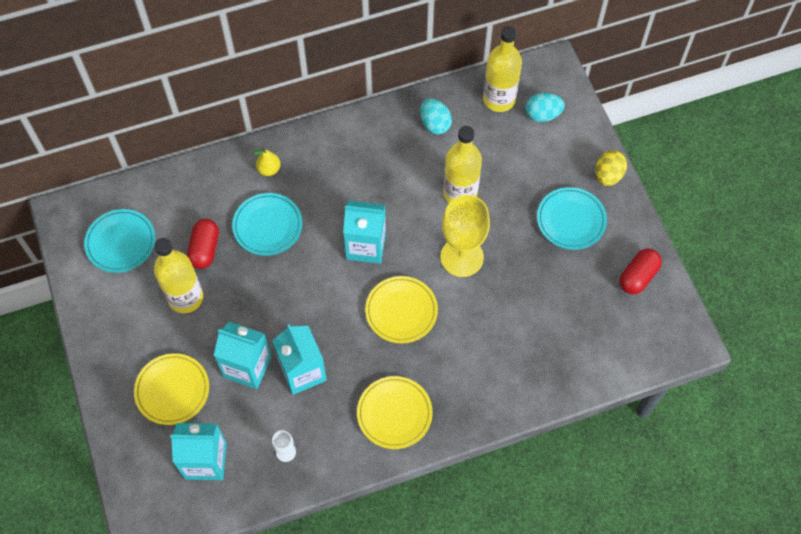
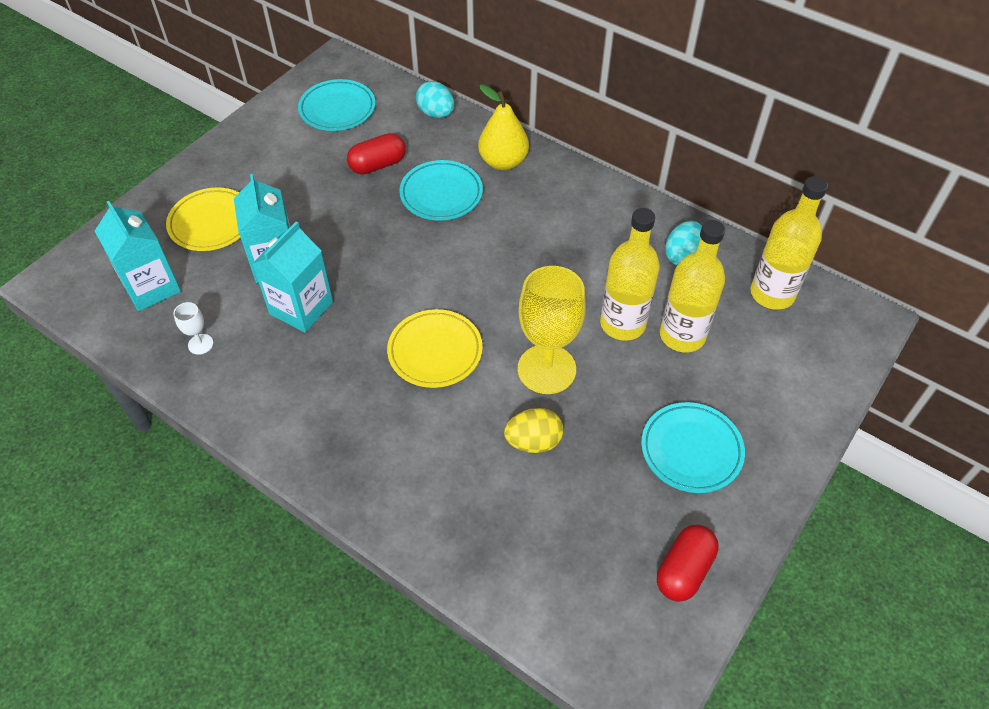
camera: 55 degrees right, 10 degrees down
yellow bottle [154,238,203,313] -> yellow bottle moved to [660,220,725,352]
yellow pear [253,148,281,176] -> yellow pear [478,84,529,170], size x1.72
turquoise carton [343,201,386,264] -> none
yellow plate [357,376,433,449] -> none
turquoise egg [526,93,565,122] -> turquoise egg moved to [416,81,454,118]
yellow egg [596,150,627,186] -> yellow egg moved to [504,408,564,453]
red capsule [620,248,662,294] -> red capsule turned 60 degrees counterclockwise [657,525,719,602]

